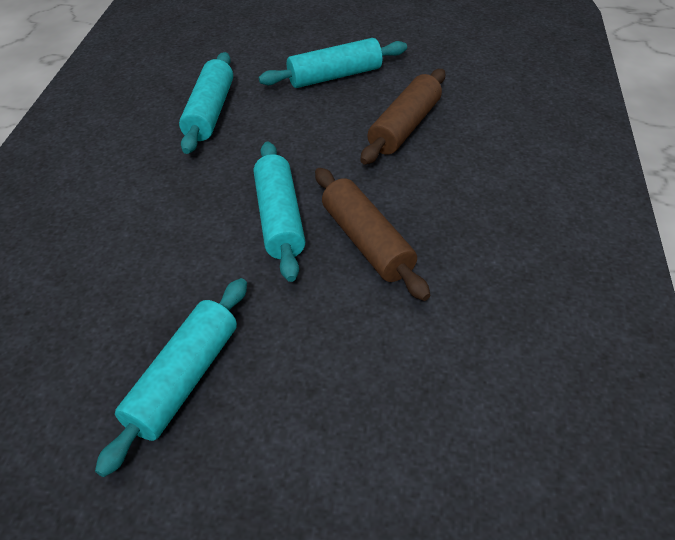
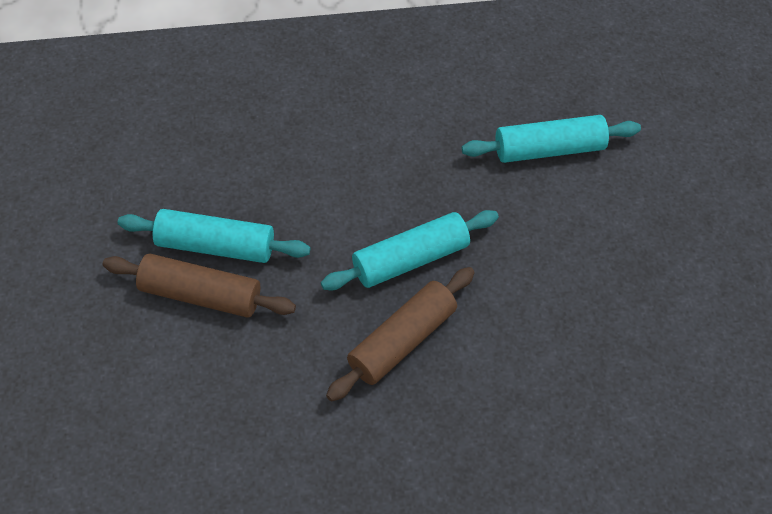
camera: 70 degrees right, 10 degrees up
turquoise rolling pin [259,38,407,88] -> none
brown rolling pin [360,69,445,165] -> brown rolling pin moved to [103,254,296,318]

